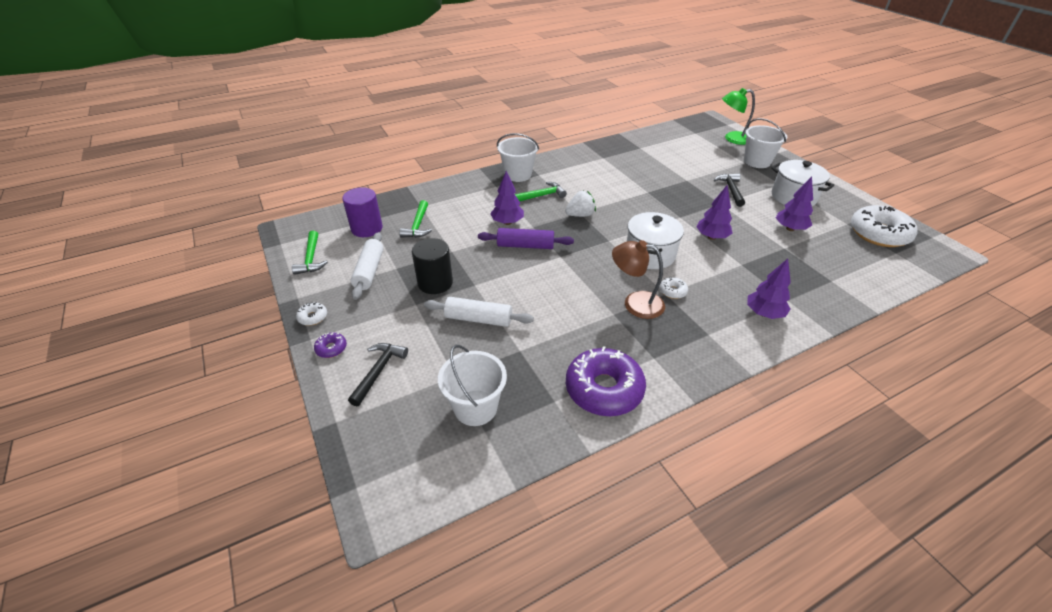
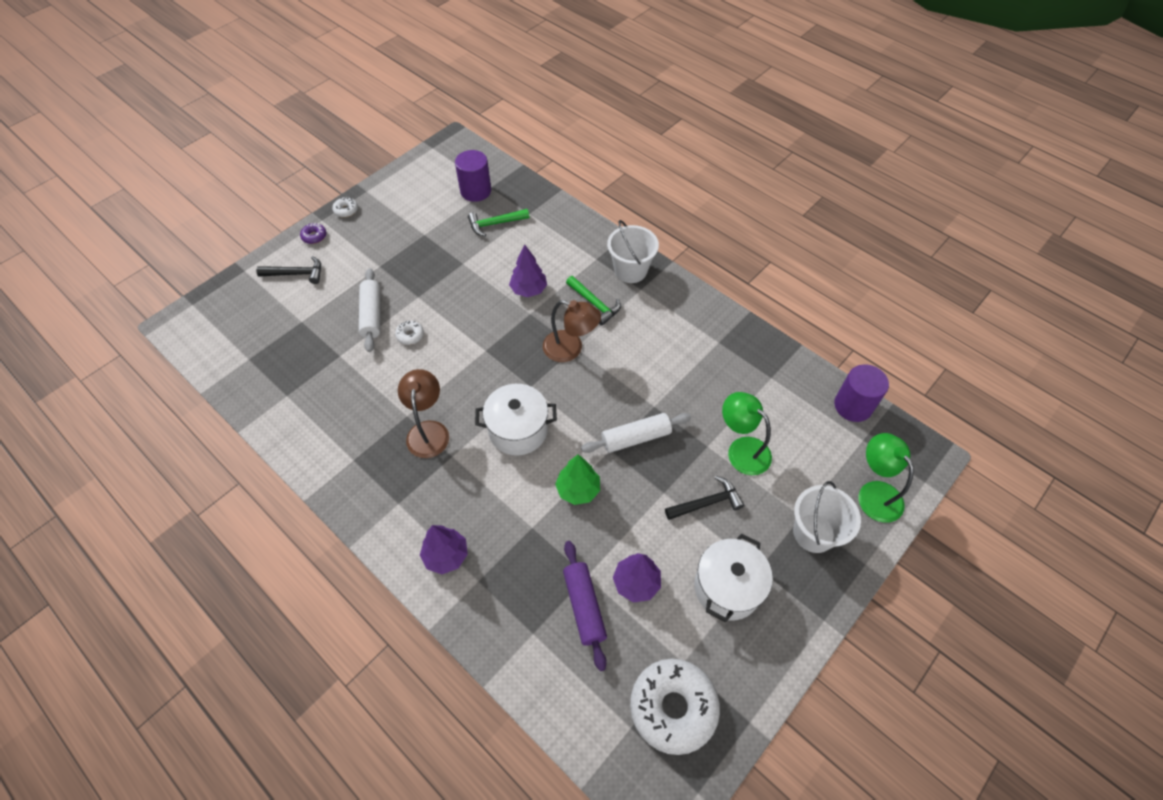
camera: 70 degrees right, 15 degrees up
green hammer [292,231,328,275] -> none
white rolling pin [351,232,384,300] -> white rolling pin moved to [581,413,691,453]
black cylinder [412,238,453,294] -> none
white bucket [438,345,507,426] -> none
purple rolling pin [478,228,574,249] -> purple rolling pin moved to [563,541,607,671]
white strawberry [565,191,596,217] -> brown lamp [543,300,601,362]
purple donut [566,346,646,416] -> none
white donut [660,277,688,299] -> white donut moved to [395,321,424,345]
purple tree [696,185,733,240] -> green tree [555,455,600,505]
none -> green lamp [722,392,772,475]
none -> purple cylinder [834,364,889,422]

